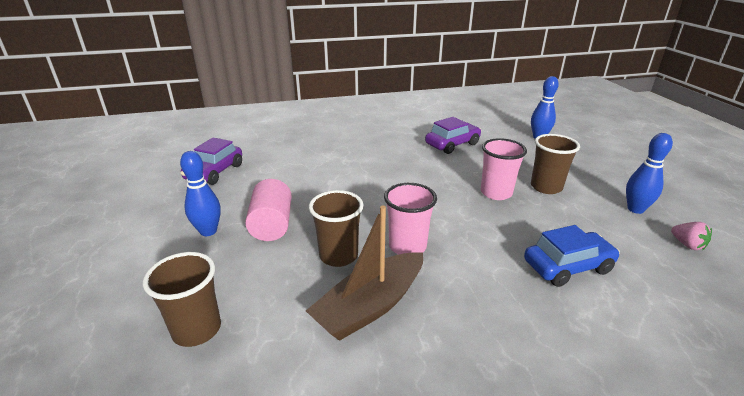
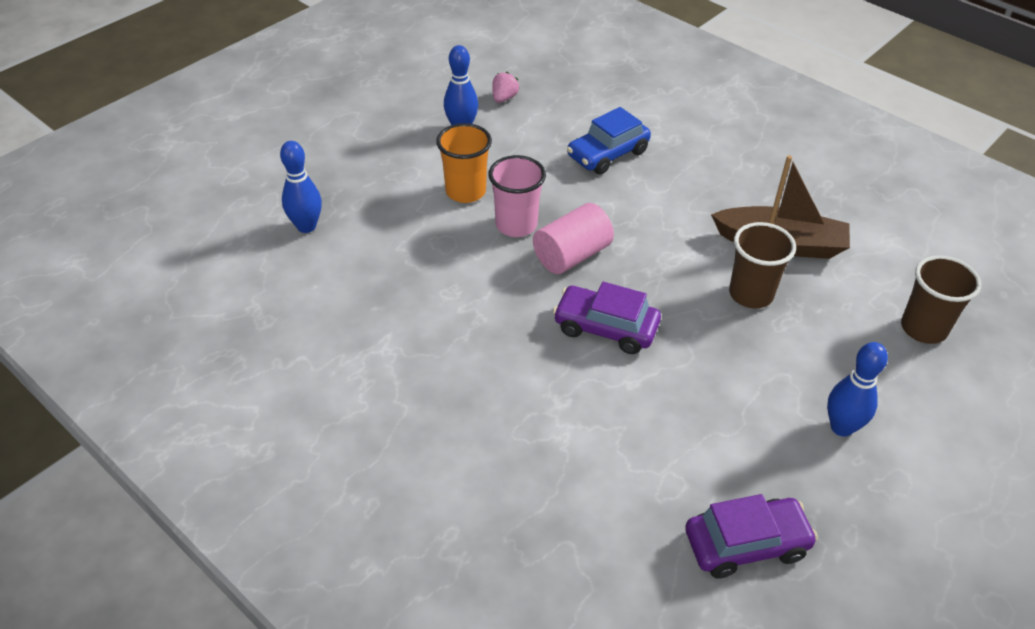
camera: 125 degrees left, 15 degrees up
pink cylinder [245,179,292,241] -> pink cylinder moved to [533,203,614,274]
pink cup [384,183,437,255] -> none
purple car [425,117,481,154] -> purple car moved to [553,282,661,354]
blue car [524,225,620,287] -> blue car turned 75 degrees counterclockwise [567,107,651,175]
brown cup [531,134,580,194] -> orange cup [436,123,492,203]

